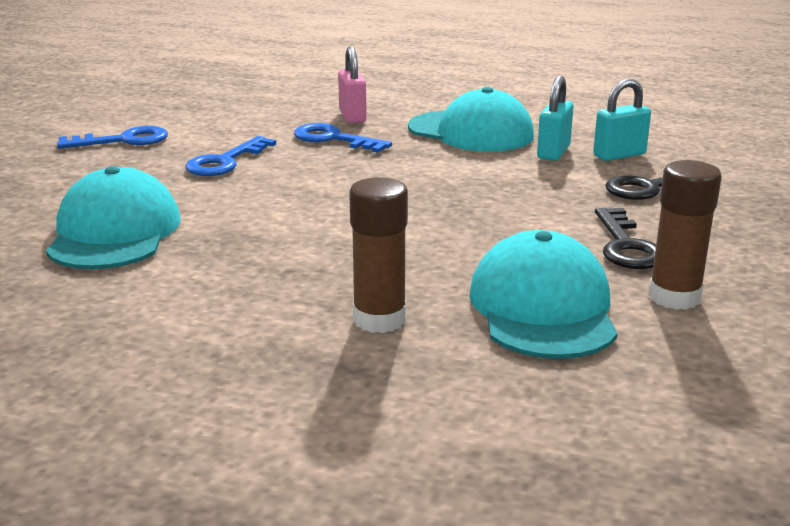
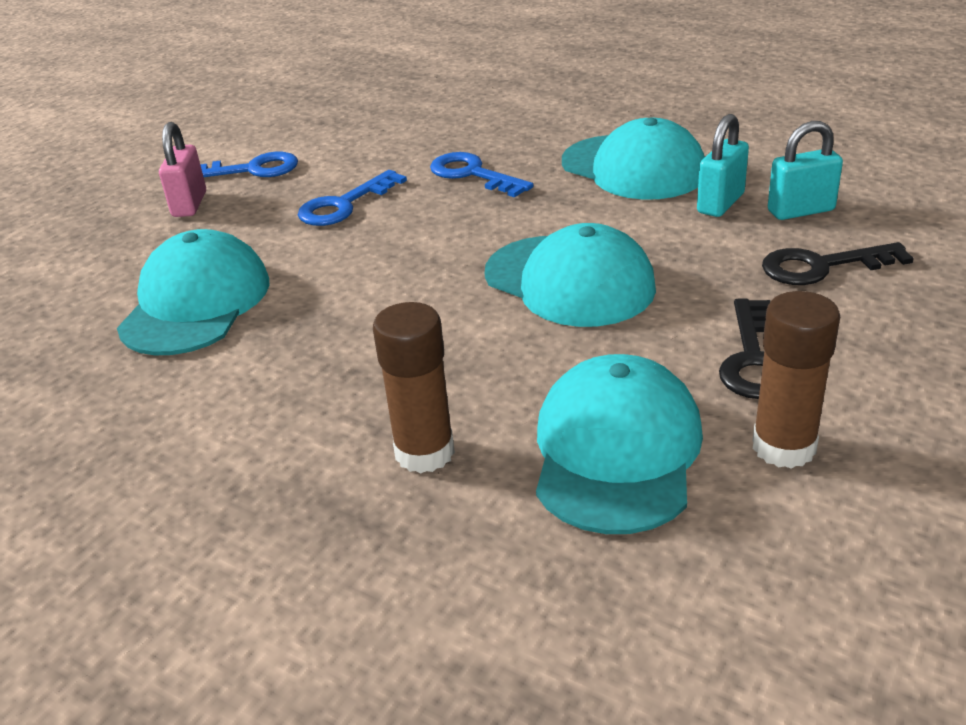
camera: 15 degrees right, 10 degrees up
pink padlock [338,47,367,123] -> pink padlock moved to [159,122,206,217]
none -> turquoise cap [485,223,656,327]

